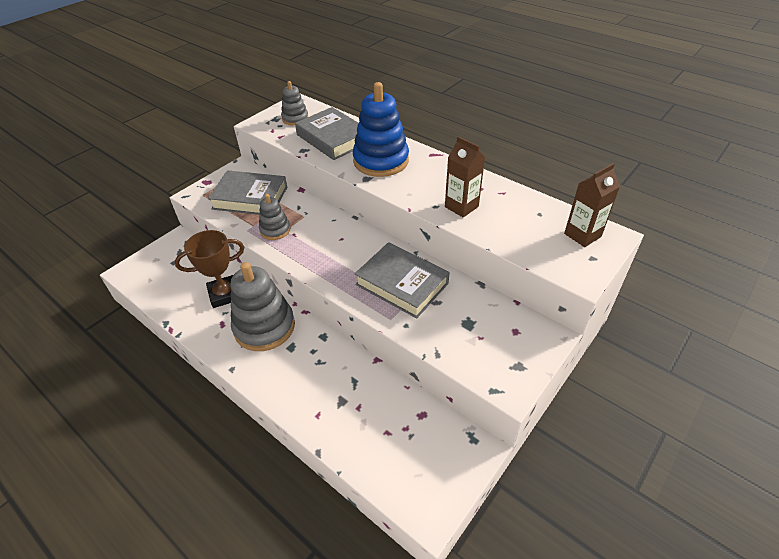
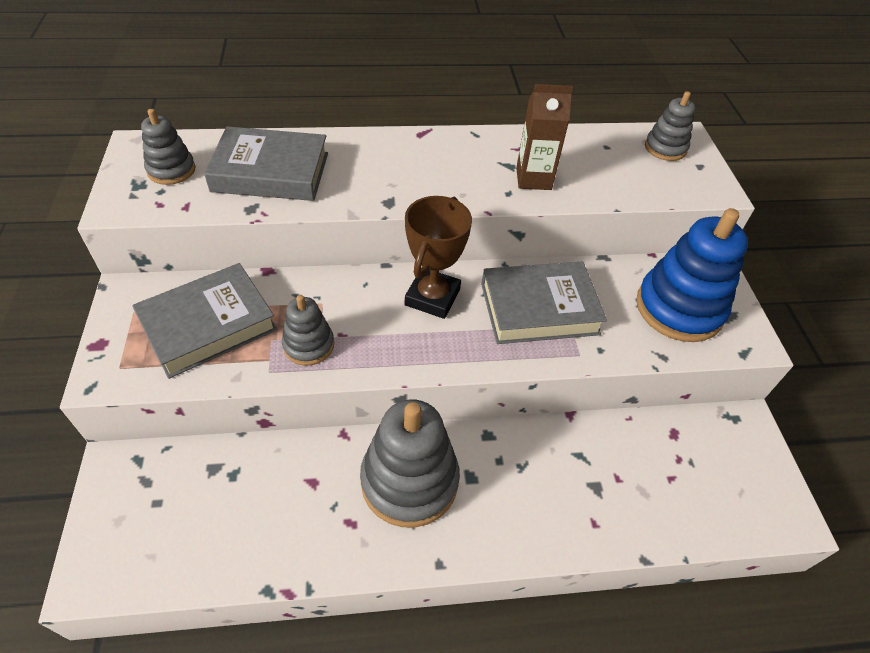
camera: 50 degrees left, 5 degrees up
brown trophy [175,230,244,308] -> brown trophy moved to [405,196,472,319]
blue stacking toy [353,82,409,177] -> blue stacking toy moved to [636,208,748,342]
brown carton [564,163,620,247] -> grey stacking toy [645,91,695,161]

